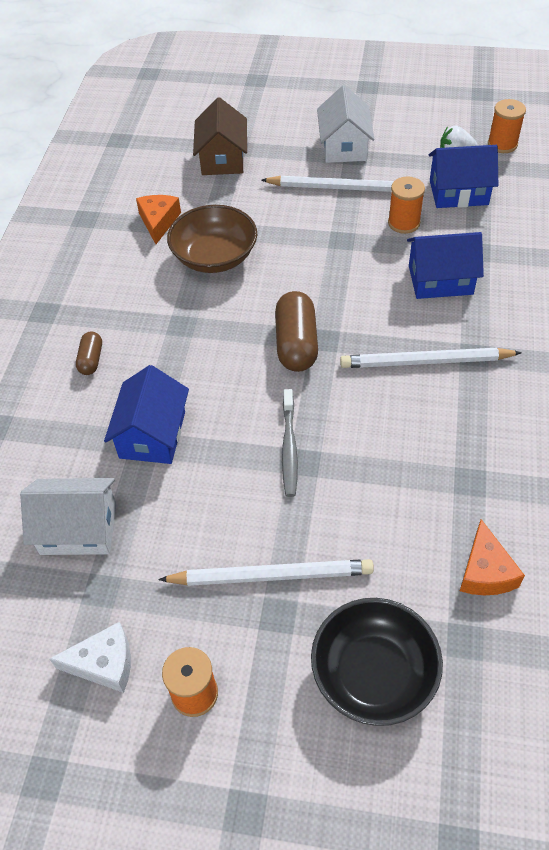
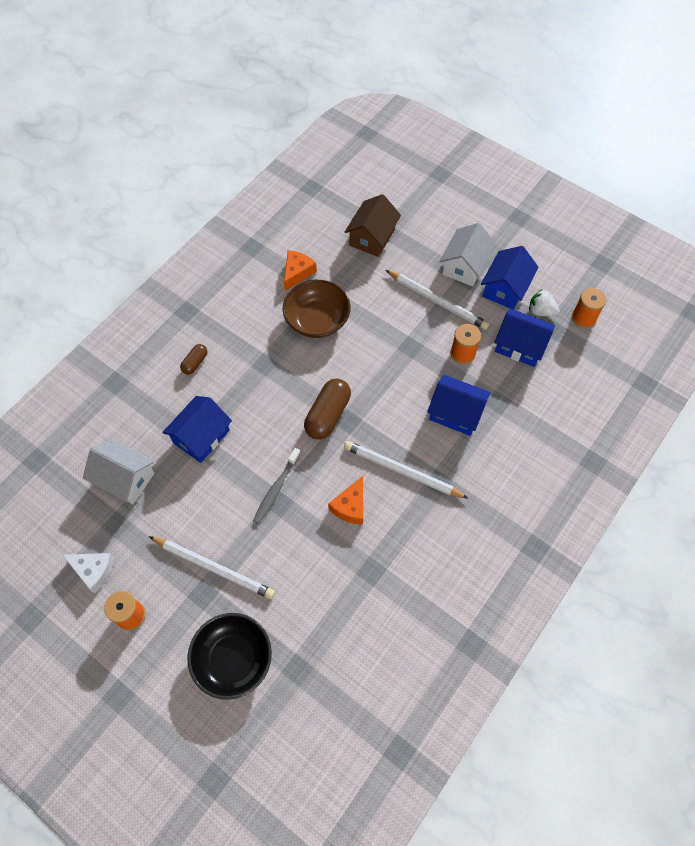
camera: 25 degrees right, 10 degrees up
orange cheese [460,519,525,595] -> orange cheese moved to [328,476,363,525]
none -> blue house [481,246,539,310]

